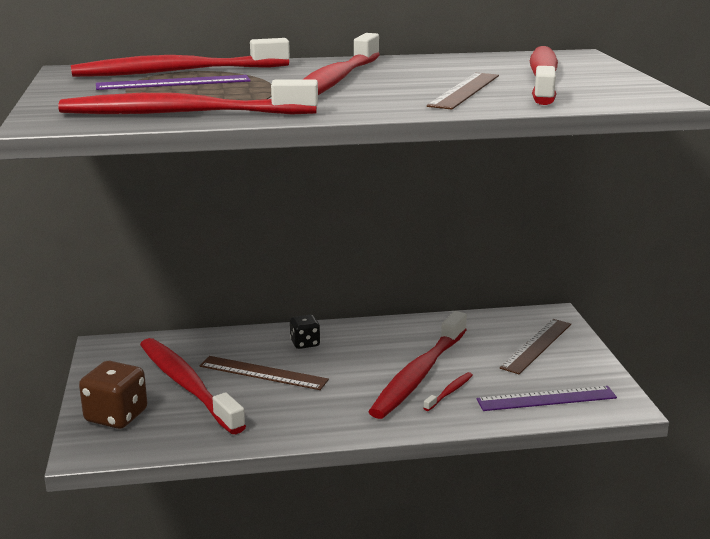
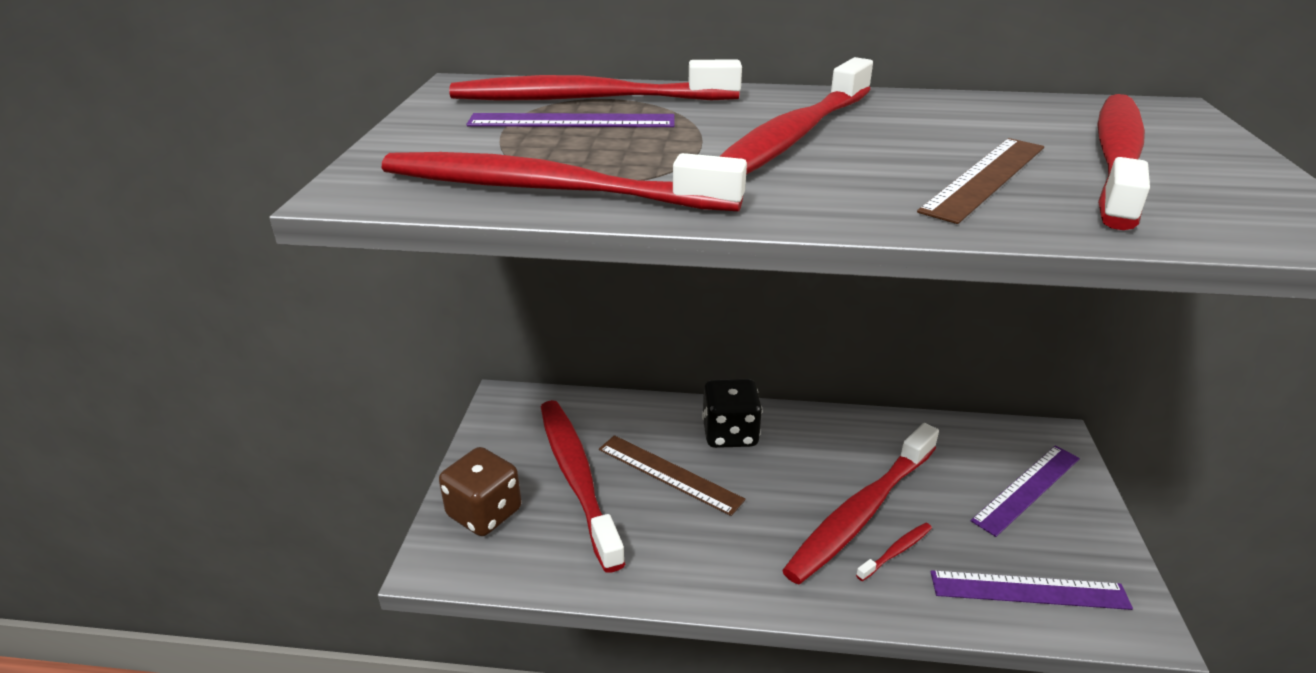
camera: 15 degrees right, 10 degrees up
black dice [290,315,320,349] -> black dice [702,379,762,448], size x1.66
brown ruler [500,319,571,374] -> purple ruler [971,445,1080,537]

